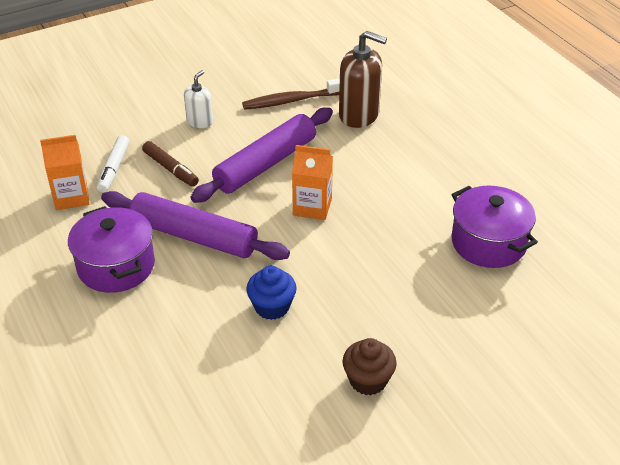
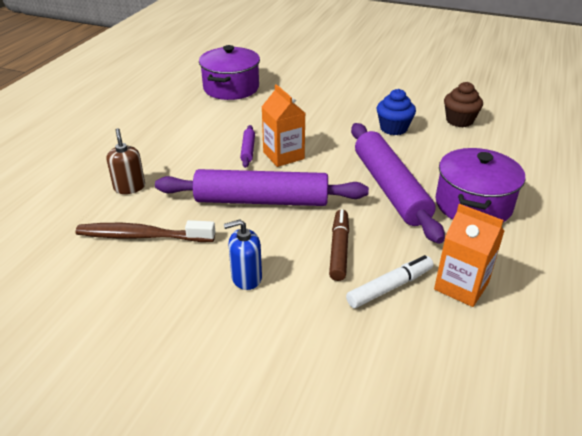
camera: 130 degrees left, 5 degrees down
white soap dispenser [184,70,213,128] -> blue soap dispenser [224,219,262,290]
brown toothbrush [242,78,340,110] -> brown toothbrush turned 150 degrees clockwise [75,220,215,242]
brown soap dispenser [339,31,387,128] -> brown soap dispenser [106,128,145,194], size x0.56
brown cupcake [342,338,397,395] -> brown cupcake moved to [444,82,483,127]
none -> purple rolling pin [240,125,255,168]

